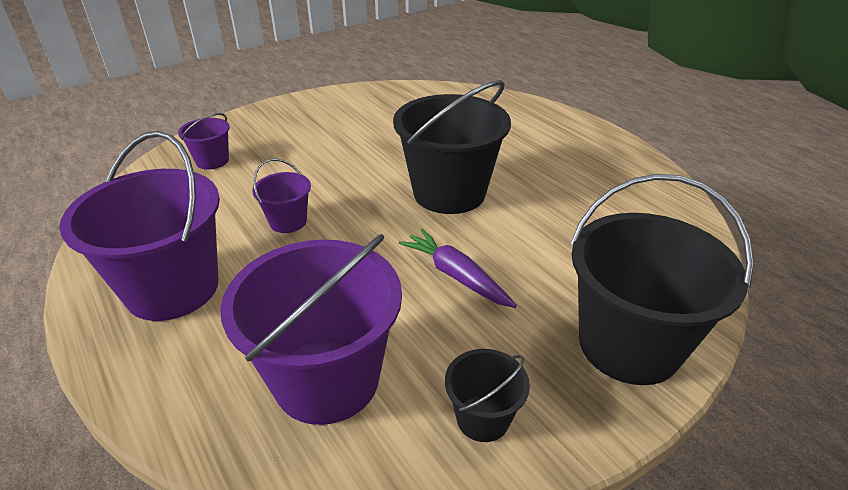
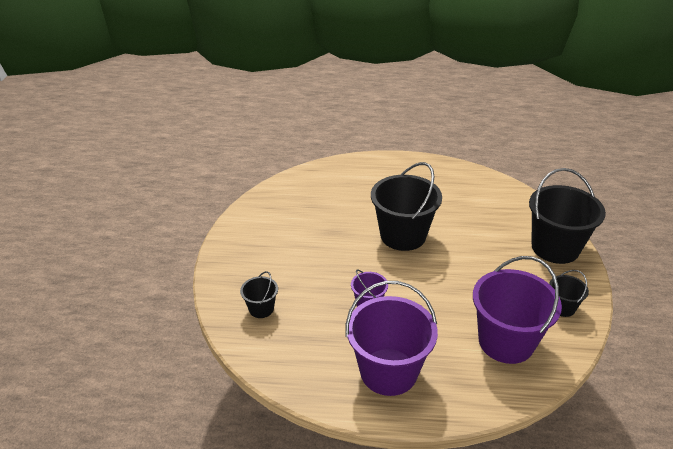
camera: 50 degrees left, 0 degrees up
purple bucket [178,113,230,169] -> black bucket [240,271,278,318]
purple carrot [399,229,517,308] -> none

